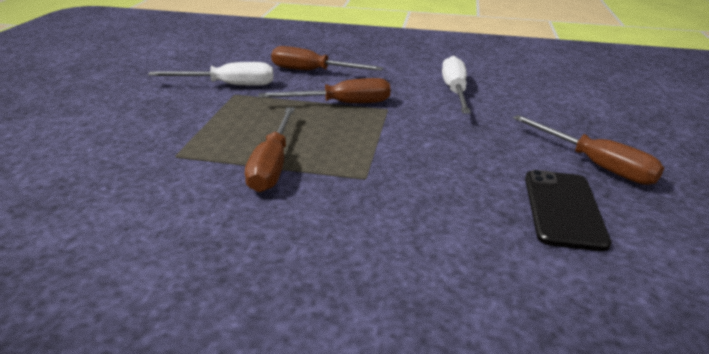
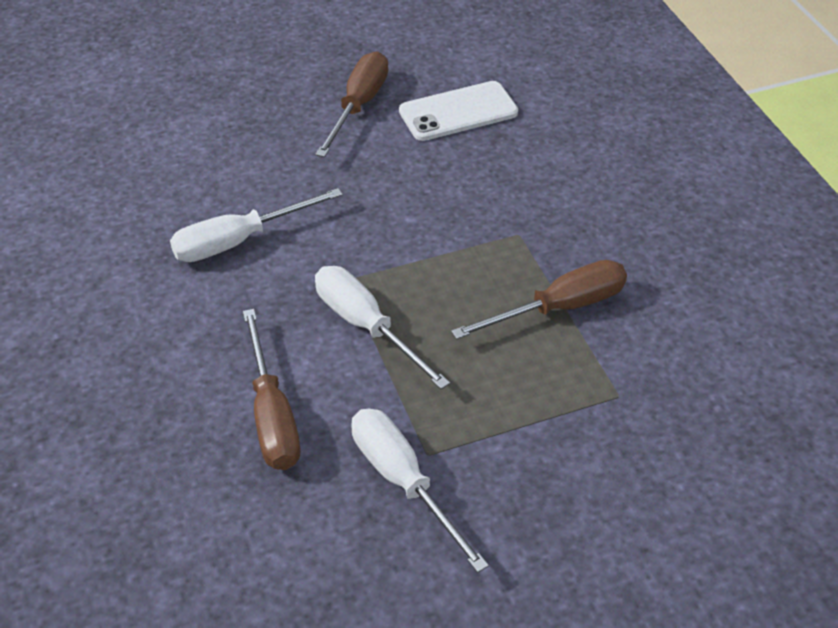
camera: 120 degrees left, 15 degrees up
brown screwdriver [259,78,391,103] -> white screwdriver [315,266,450,389]
black phone [525,170,611,251] -> white phone [399,81,518,141]

